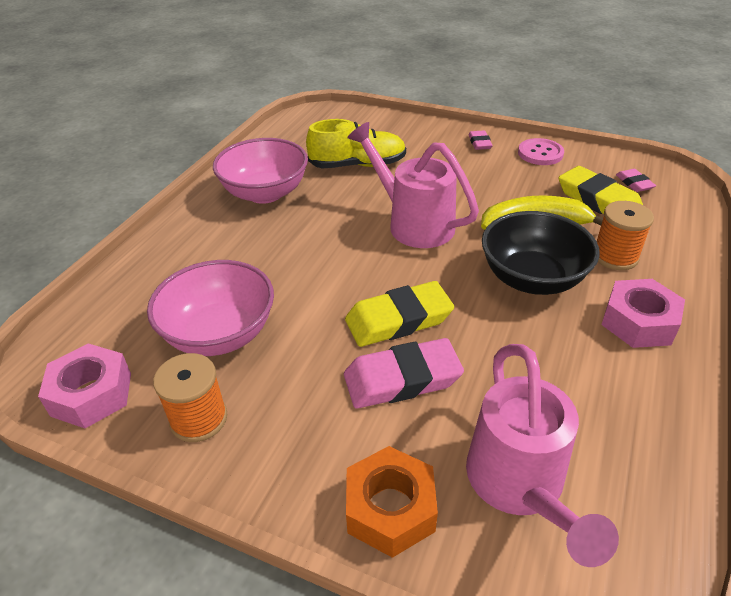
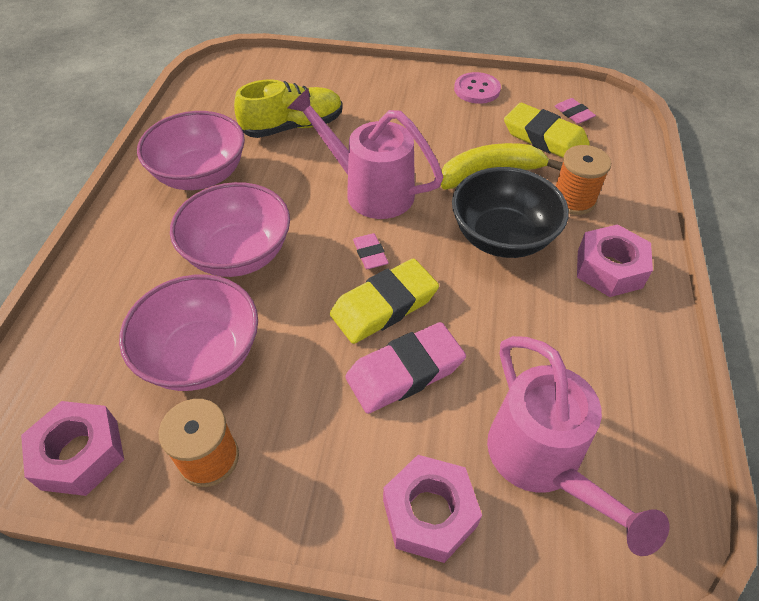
camera: 15 degrees left, 10 degrees up
orange nut [346,446,438,558] -> pink nut [383,455,482,563]
pink eraser [468,130,493,150] -> pink eraser moved to [353,233,388,269]
none -> pink bowl [170,182,290,277]

